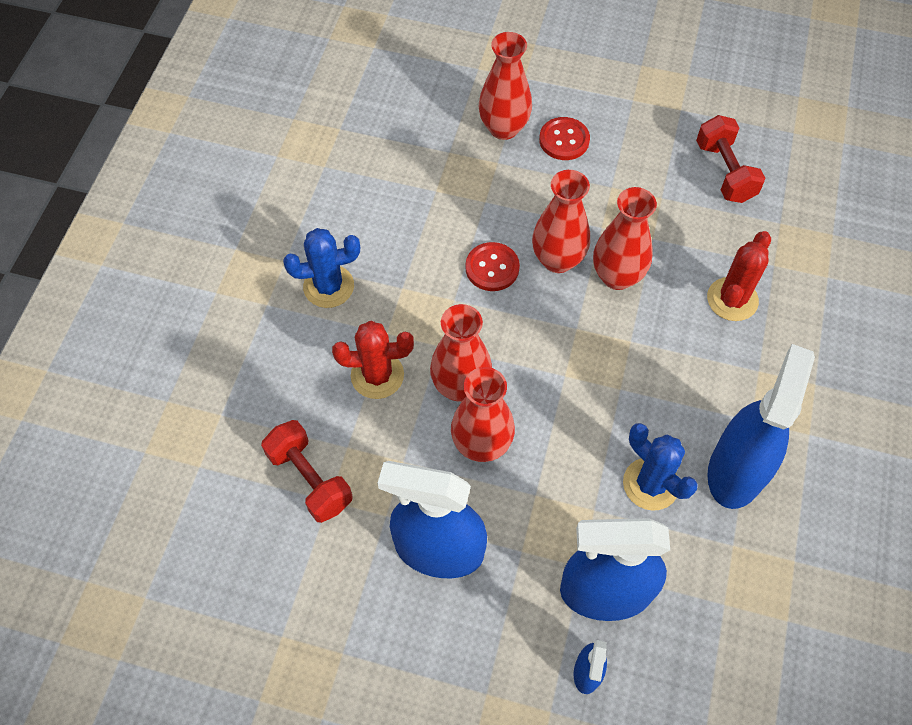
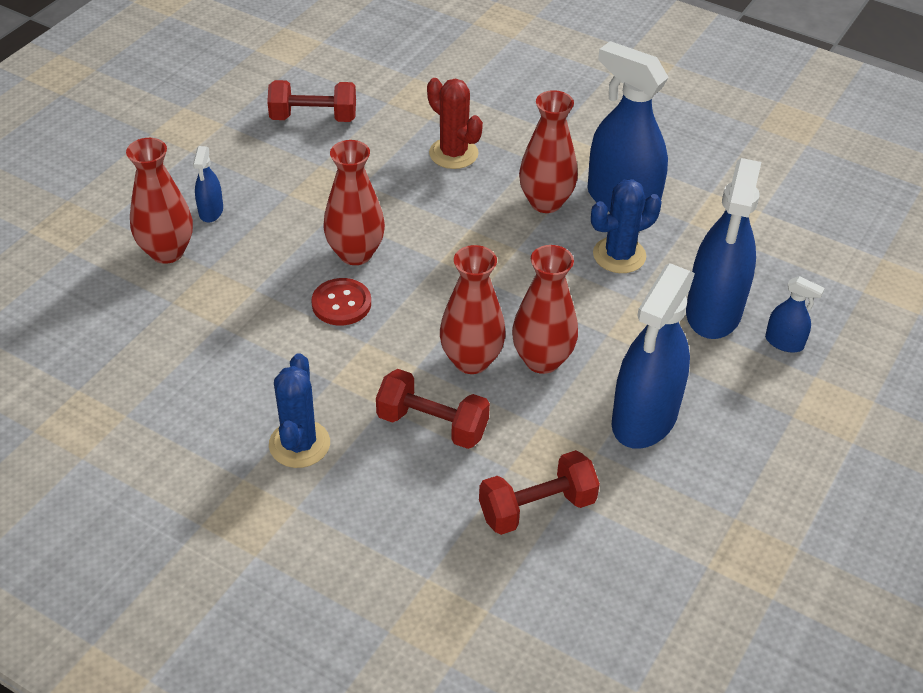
camera: 75 degrees left, 15 degrees down
red cactus [332,321,414,399] -> red dumbbell [376,369,490,449]
red button [539,117,590,160] -> blue spray bottle [193,146,223,223]
red vase [593,187,657,290] -> red vase moved to [519,90,578,213]

